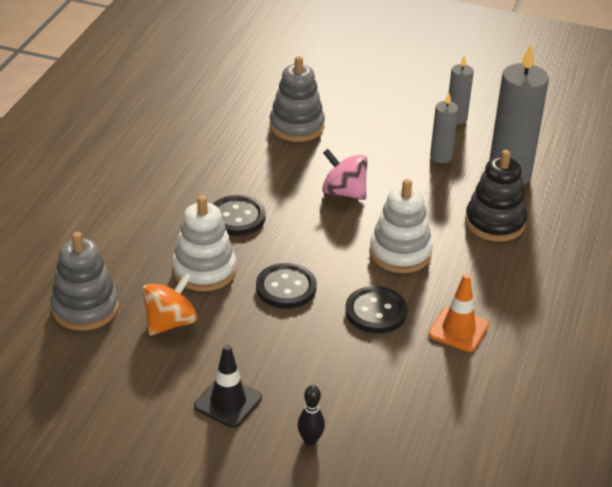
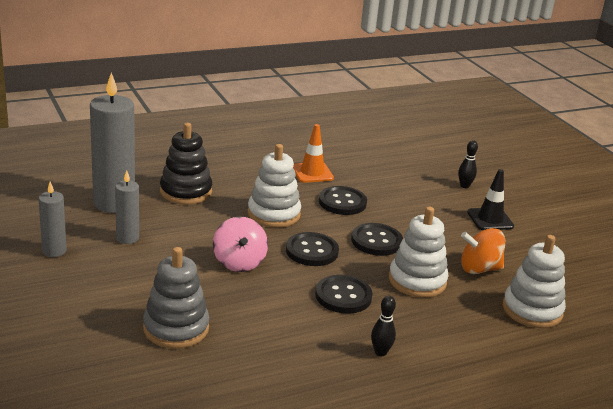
camera: 135 degrees left, 10 degrees down
grey stacking toy [51,232,119,331] -> white stacking toy [503,235,566,328]
none -> black button [286,232,339,266]
none -> black bowling pin [371,296,396,356]

